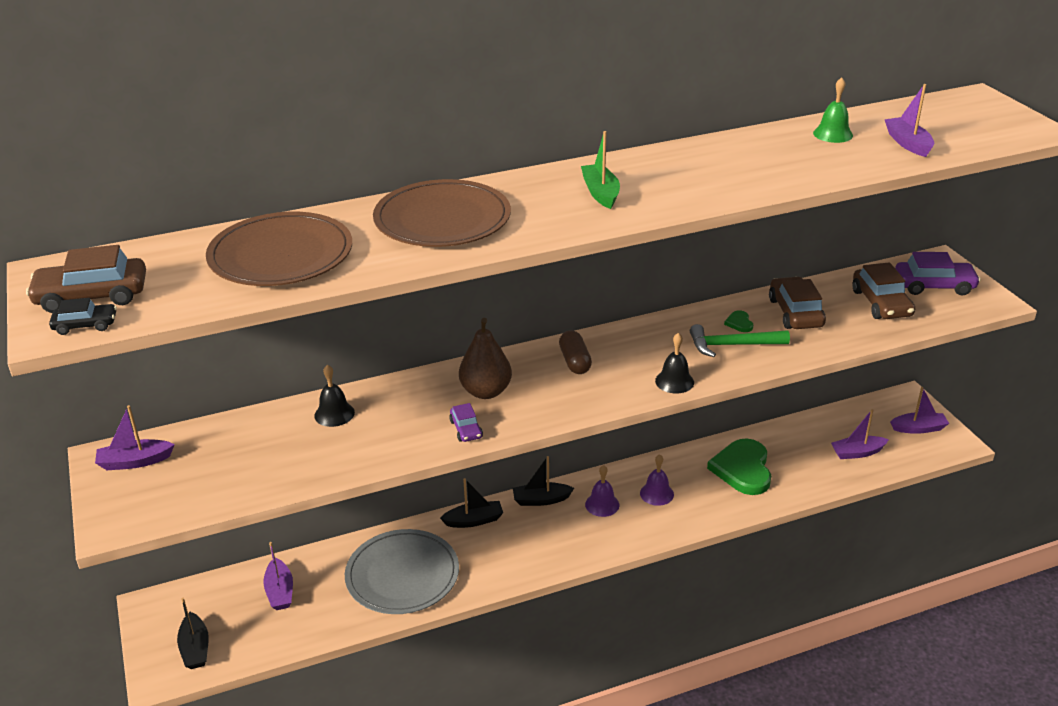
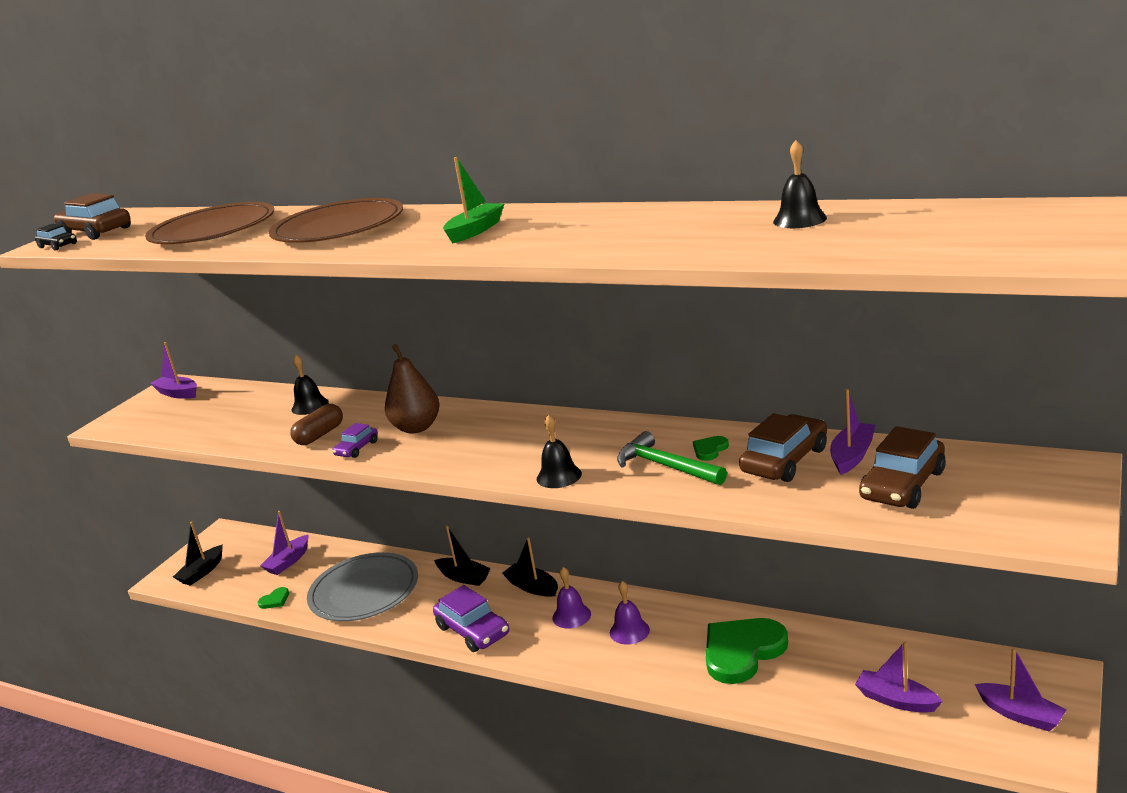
camera: 50 degrees right, 10 degrees down
brown capsule [559,330,592,374] -> brown capsule moved to [290,404,343,445]
green bell [813,77,853,143] -> black bell [773,140,827,228]
purple boat [884,84,934,157] -> purple boat moved to [830,389,875,475]
purple car [895,252,981,296] -> purple car moved to [433,585,509,652]
none -> green heart [258,587,289,609]

